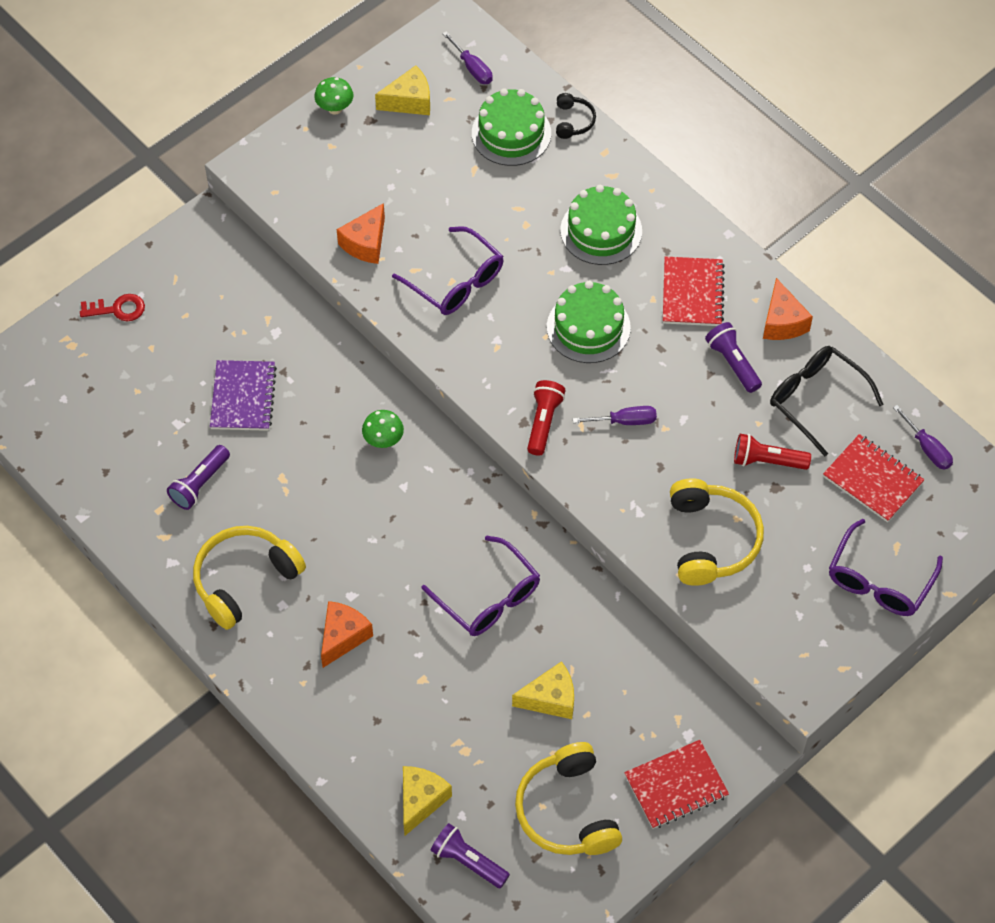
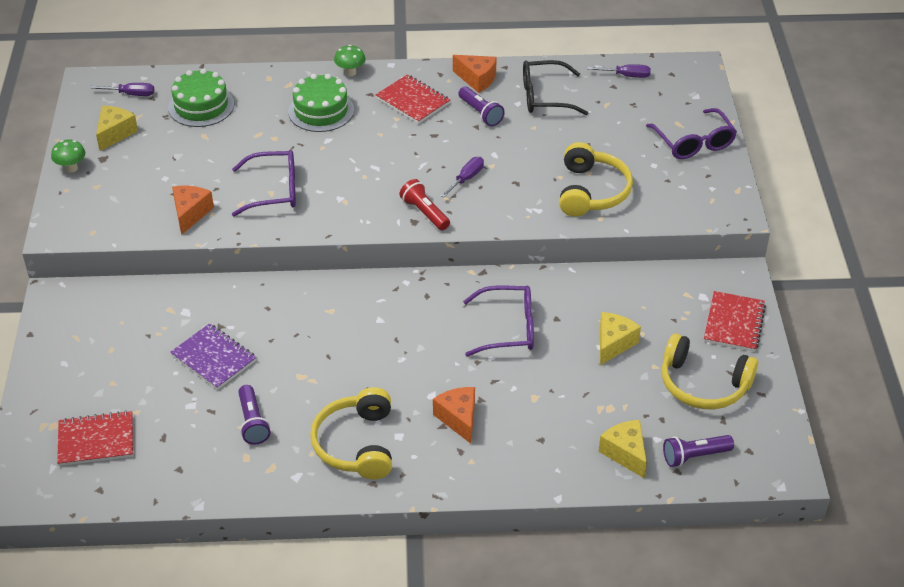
camera: 50 degrees left, 15 degrees down
red key [80,294,145,321] -> none
orange cheese [337,203,385,264] -> orange cheese turned 150 degrees counterclockwise [172,186,214,235]
green mushroom [362,410,404,448] -> green mushroom moved to [334,45,366,76]
green cake [547,281,631,363] -> none
black headphones [556,93,596,139] -> none
yellow headphones [670,478,764,586] -> yellow headphones turned 60 degrees clockwise [559,142,633,217]
purple flashlight [705,322,762,393] -> purple flashlight turned 135 degrees counterclockwise [458,87,505,126]
red flashlight [734,434,811,470] -> none
red notebook [823,434,925,522] -> red notebook moved to [57,410,133,466]

